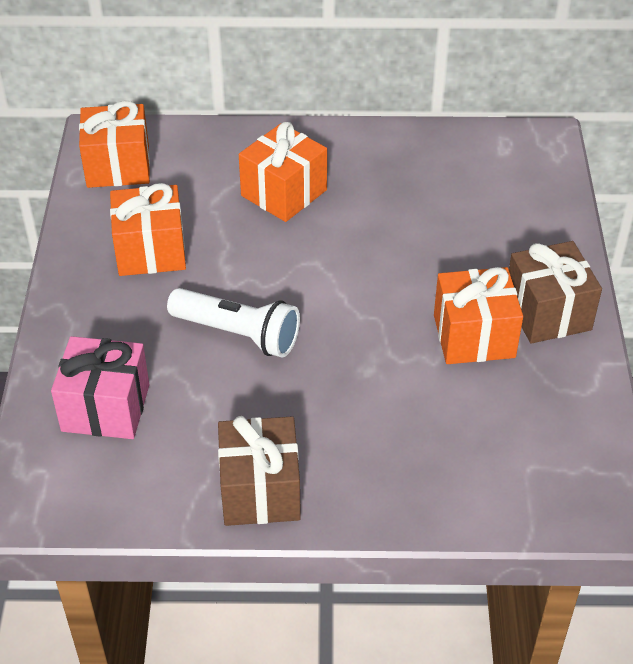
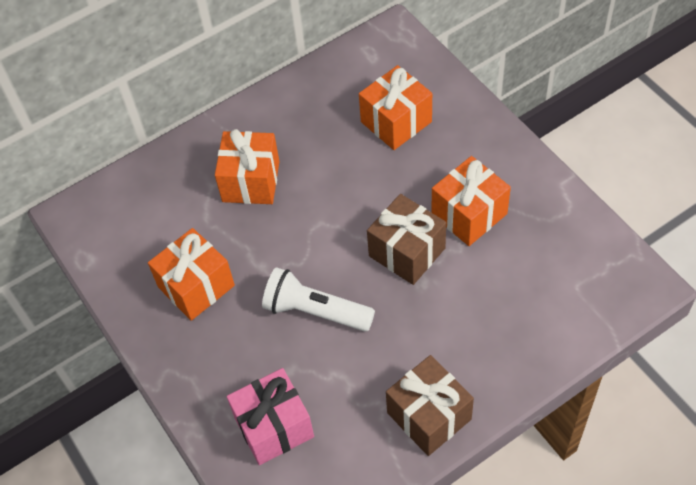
camera: 30 degrees left, 10 degrees up
orange gift [79,101,150,188] -> orange gift moved to [359,65,432,150]
white flashlight [167,288,300,357] -> white flashlight turned 150 degrees counterclockwise [262,267,375,332]
brown gift [509,241,602,344] -> brown gift moved to [367,194,446,285]

